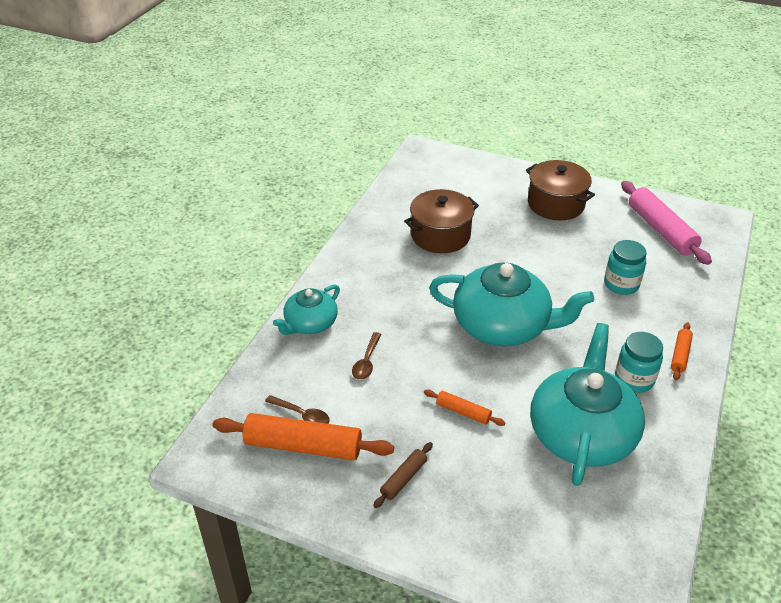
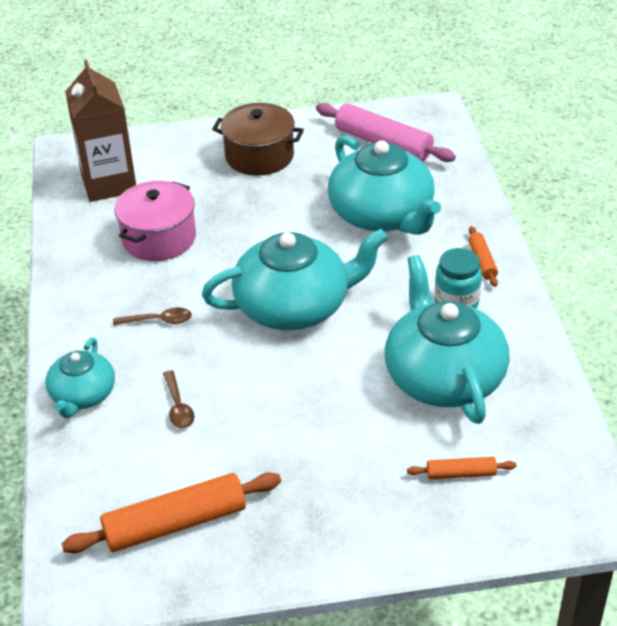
camera: 30 degrees left, 0 degrees up
brown spoon [265,395,330,424] -> brown spoon moved to [113,308,192,325]
brown rolling pin [373,442,433,508] -> none
brown pot [404,189,479,253] -> pink pot [114,181,196,261]
orange rolling pin [424,389,505,426] -> orange rolling pin moved to [407,457,516,479]
turquoise jar [604,240,647,295] -> turquoise teapot [328,136,441,235]
none -> brown carton [65,60,136,202]

